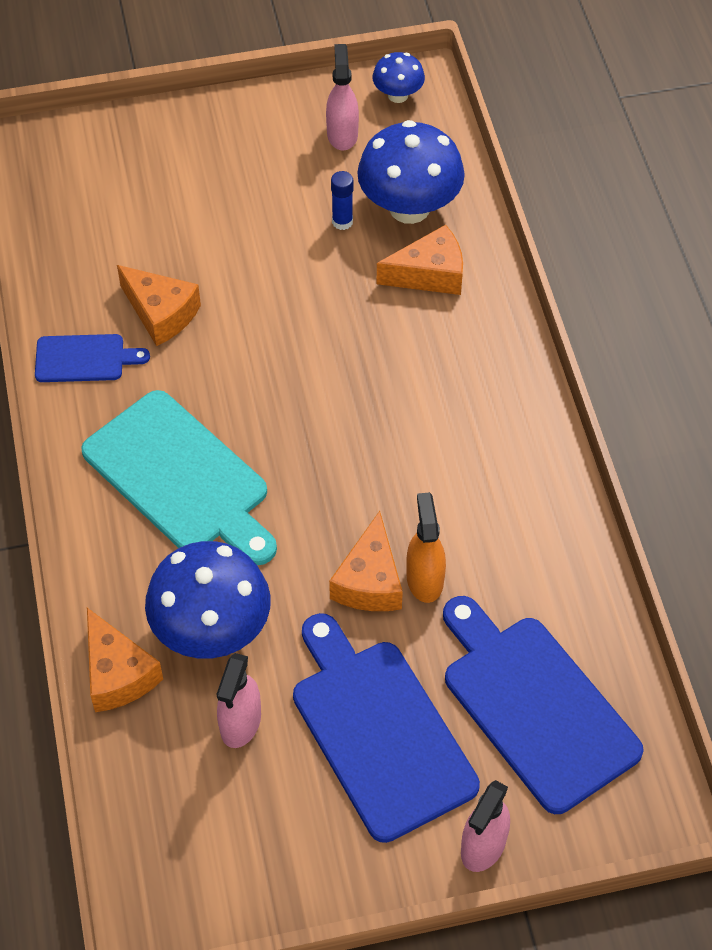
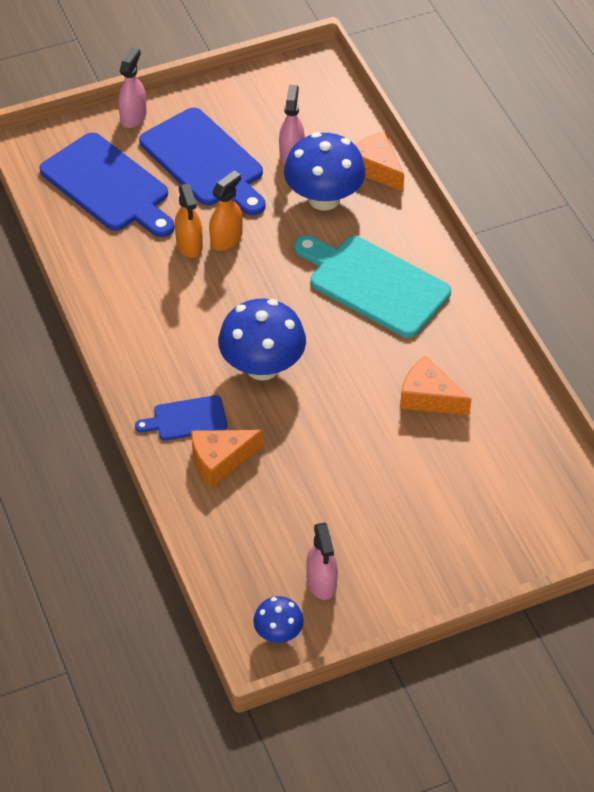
camera: 170 degrees right, 5 degrees down
blue cutting board [35,334,150,382] -> blue cutting board moved to [135,395,227,441]
orange cheese [329,511,403,611] -> orange spray bottle [209,170,243,251]
blue glue stick [331,171,353,230] -> none
blue mushroom [357,120,465,224] -> blue mushroom moved to [218,299,306,381]

